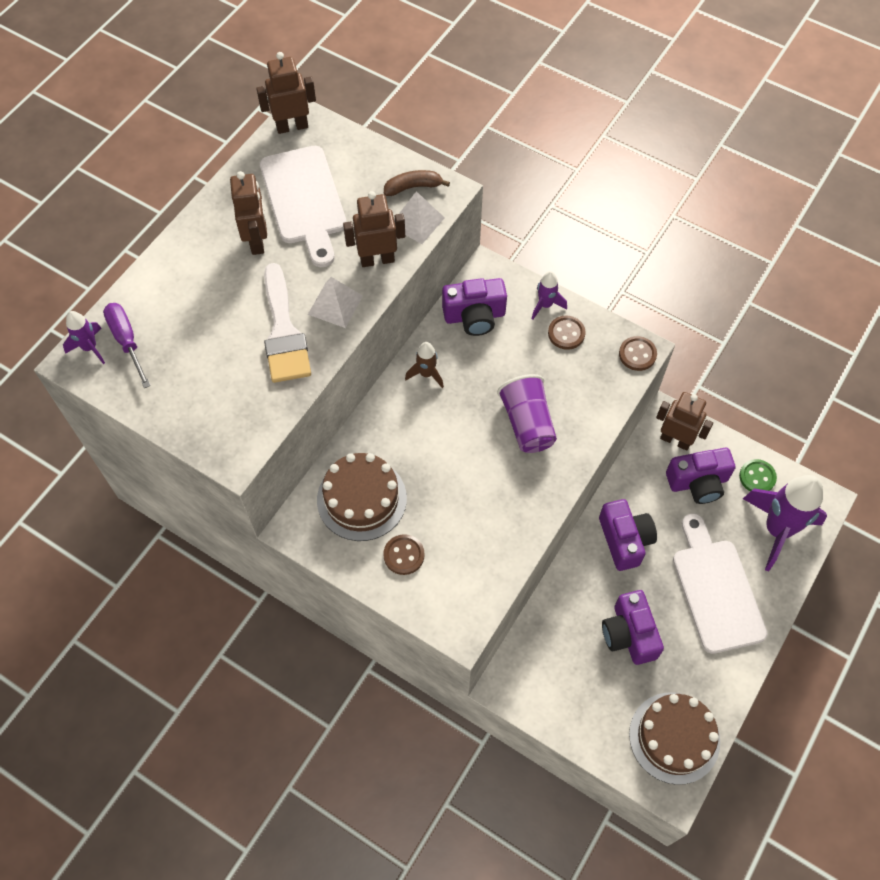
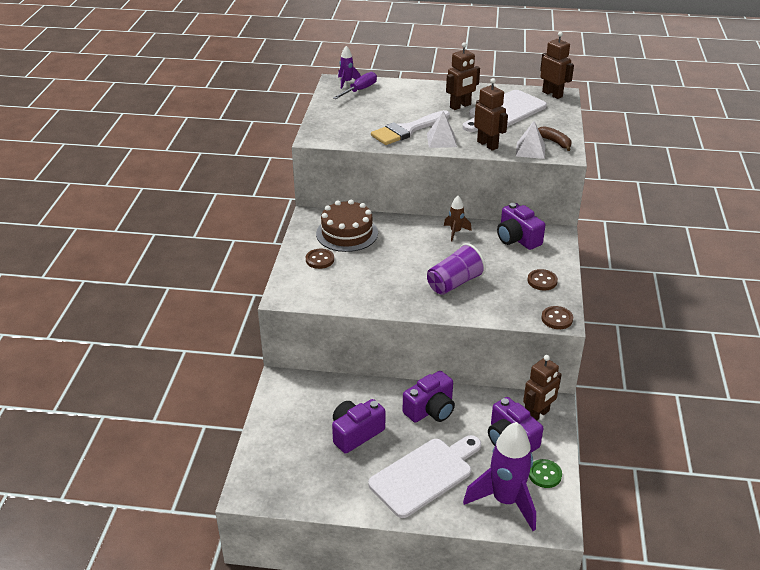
camera: 65 degrees right, 25 degrees down
purple rocket [532,271,567,320] -> none
brown cake [629,692,720,785] -> none
brown robot [656,392,713,451] -> brown robot turned 45 degrees clockwise [523,355,562,420]

